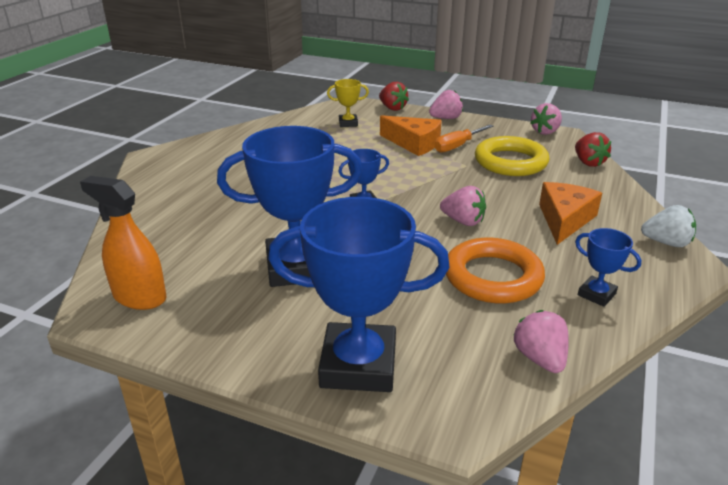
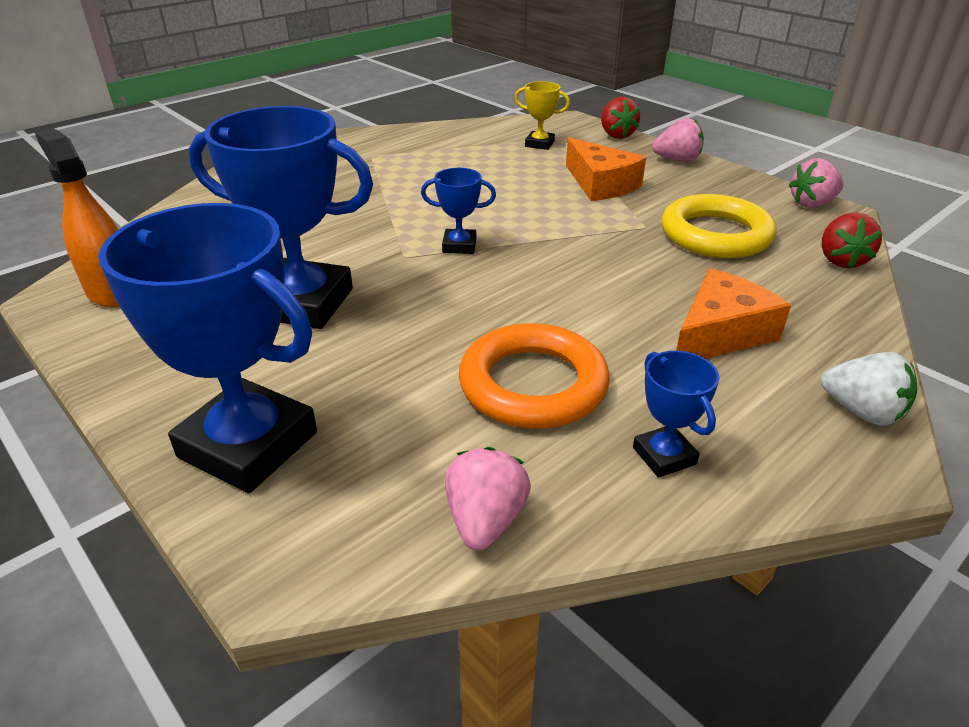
camera: 25 degrees right, 5 degrees up
orange screwdriver [434,125,494,153] -> none
pink strawberry [440,186,486,226] -> none

